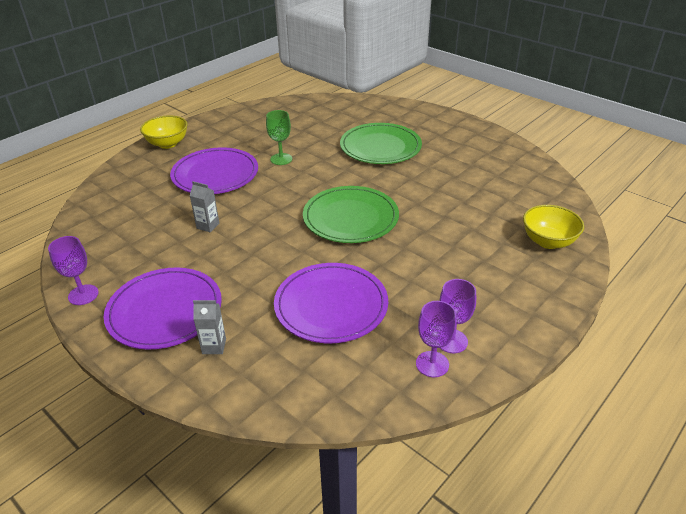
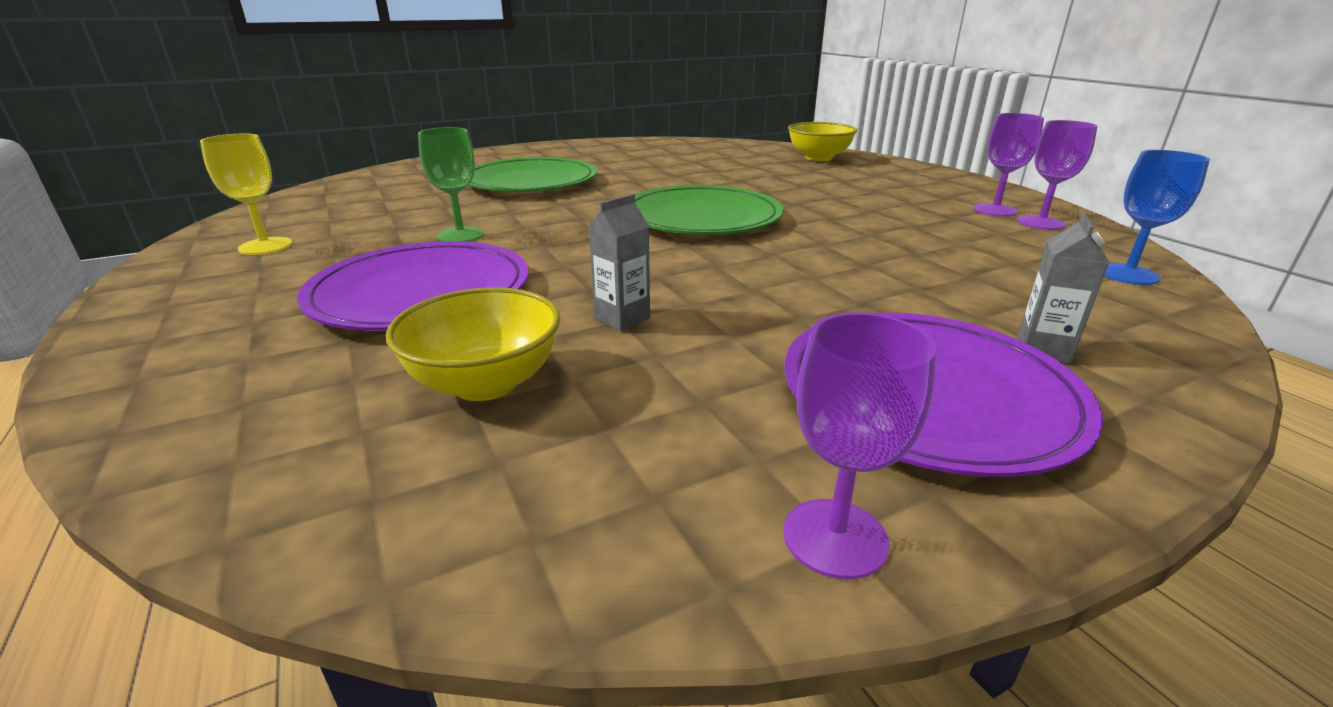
camera: 70 degrees left, 10 degrees down
yellow bowl [140,115,187,149] -> yellow bowl moved to [386,287,560,401]
purple plate [274,263,388,343] -> none
none -> yellow goblet [200,133,292,255]
none -> blue goblet [1104,150,1210,285]

